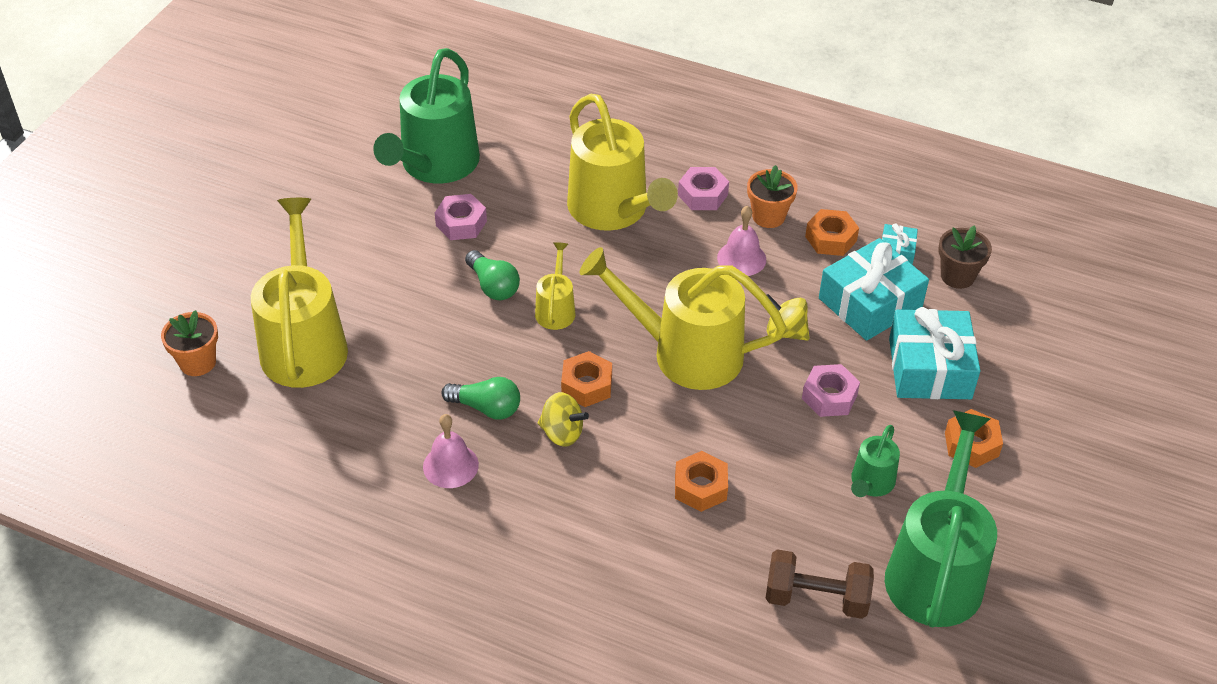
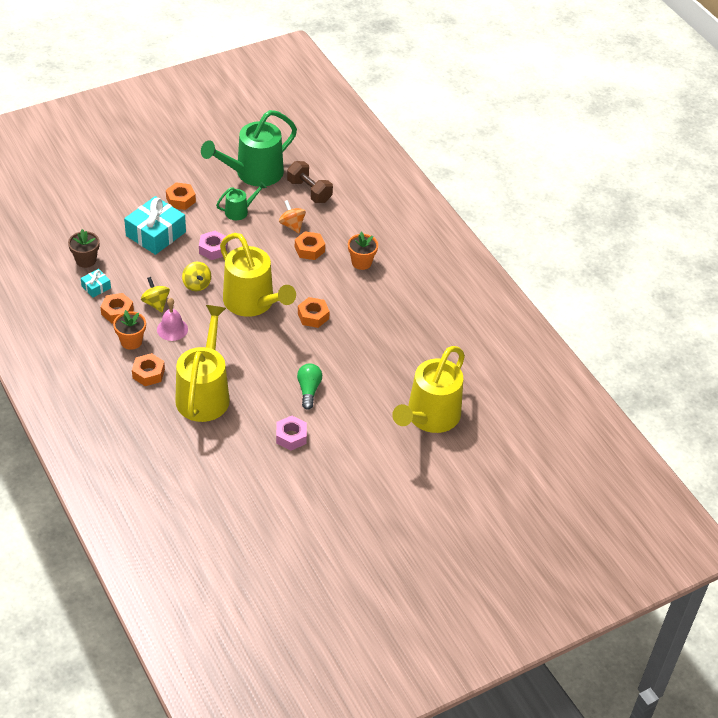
camera: 145 degrees left, 0 degrees up
orange flower pot [161,310,218,376] -> orange flower pot moved to [348,232,378,270]
green watering can [373,48,480,184] -> none
pink bell [423,414,479,488] -> none
green light bulb [441,377,520,420] -> none
yellow watering can [535,242,575,330] -> none
yellow spinning top [538,392,589,447] -> yellow spinning top moved to [141,277,170,312]
pink nut [678,167,729,210] -> orange nut [132,353,165,386]
turquoise gift [819,238,929,341] -> none
none -> orange spinning top [279,200,306,233]

